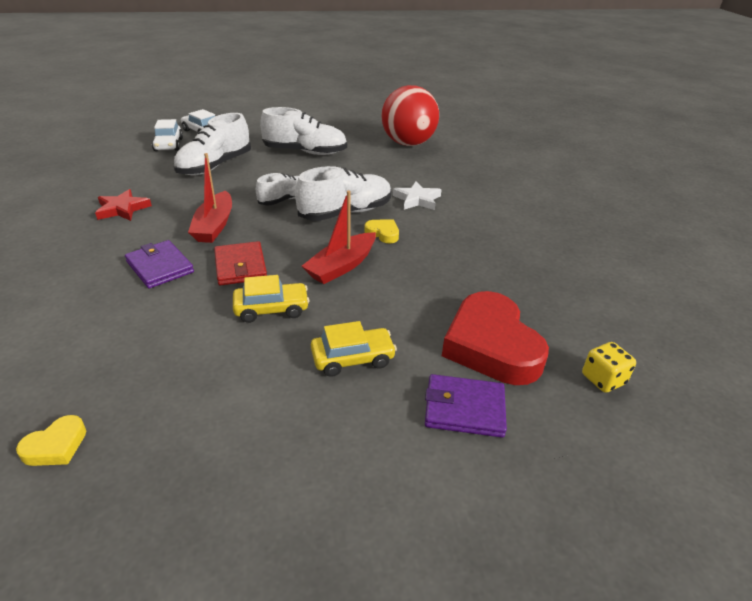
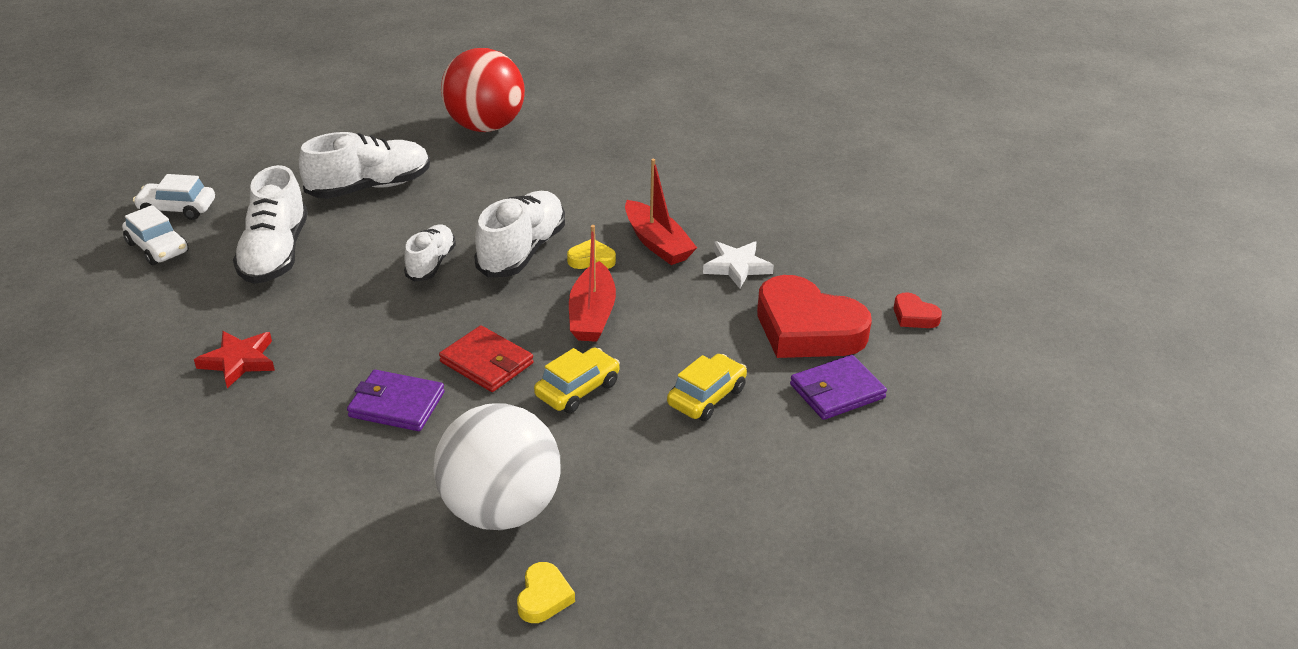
camera: 35 degrees left, 0 degrees up
red boat [188,153,232,243] -> red boat moved to [625,159,697,265]
white star [392,181,441,210] -> white star moved to [703,241,774,288]
yellow dice [582,342,636,393] -> red heart [894,292,942,328]
none -> white ball [433,403,561,530]

